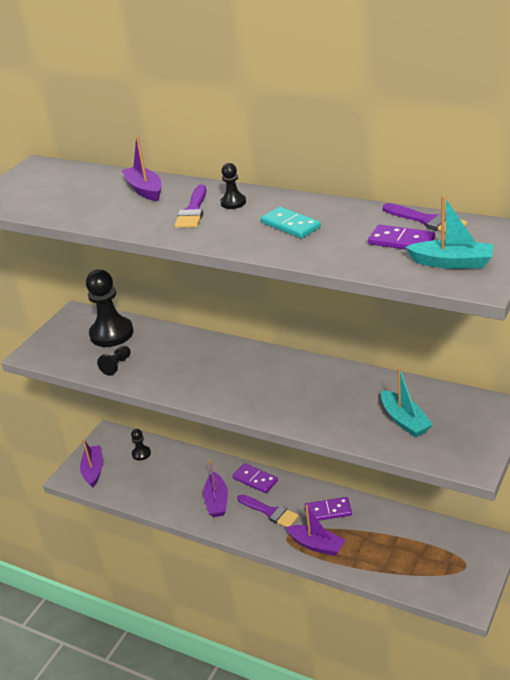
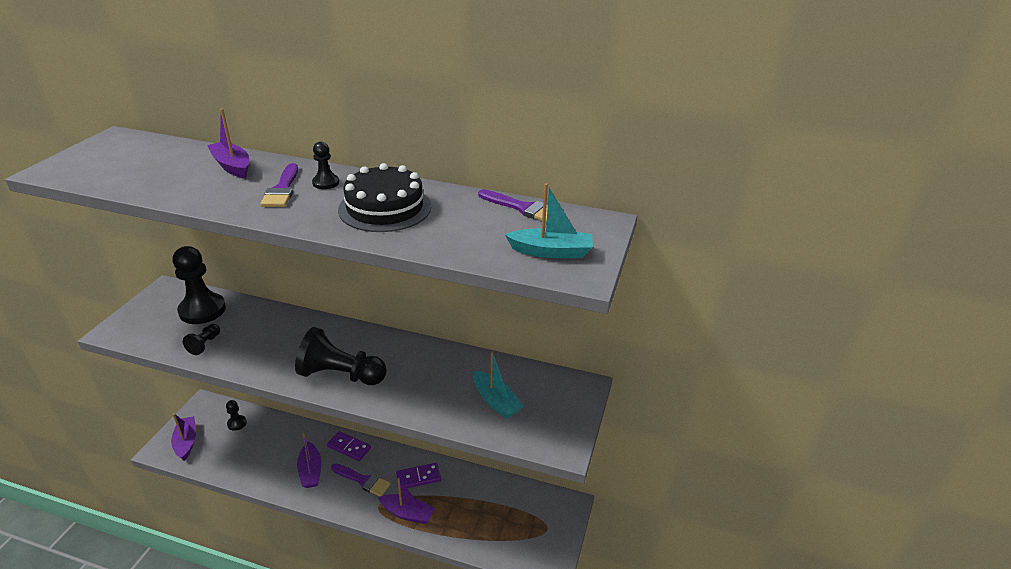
camera: 15 degrees left, 0 degrees up
turquoise domino [261,206,321,238] -> black cake [338,163,431,232]
purple domino [368,225,435,250] -> none
none -> black pawn [295,327,387,385]

